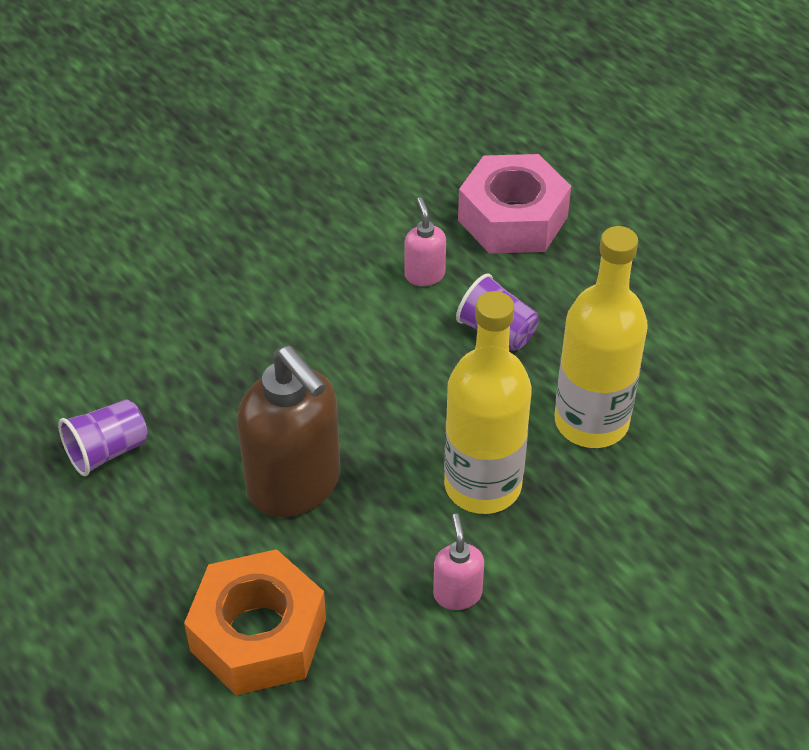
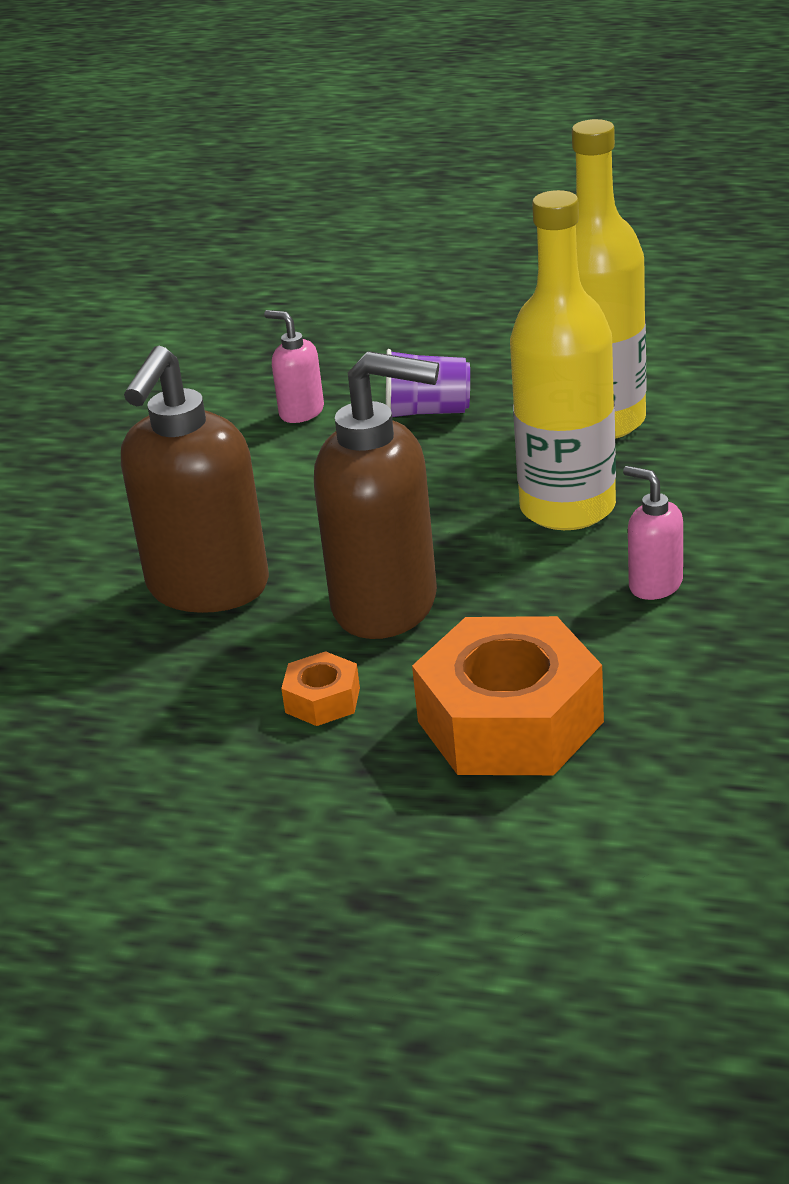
camera: 35 degrees left, 15 degrees down
purple cup [58,399,148,476] -> none
pink nut [458,154,571,254] -> none
none -> brown soap dispenser [121,345,269,613]
none -> orange nut [281,651,360,726]

